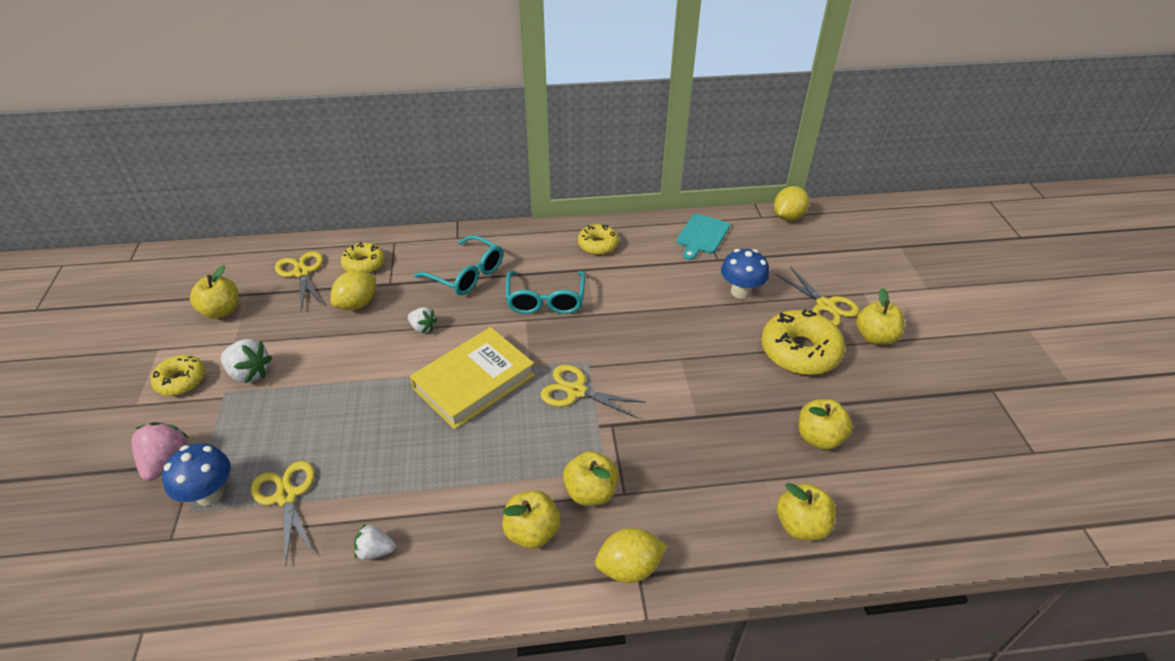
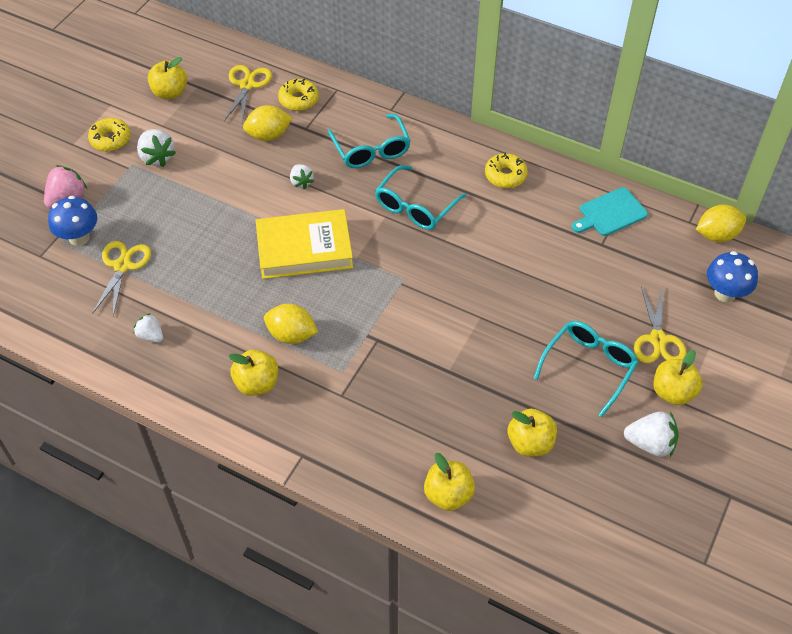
camera: 35 degrees right, 10 degrees up
yellow scissors [541,365,646,418] -> none
yellow apple [563,451,618,506] -> none
yellow lemon [595,528,667,583] -> yellow lemon moved to [264,304,318,344]
blue mushroom [721,249,769,299] -> blue mushroom moved to [707,251,758,302]
yellow donut [761,309,845,375] -> turquoise glasses [534,321,638,417]
none -> white strawberry [624,411,679,457]

